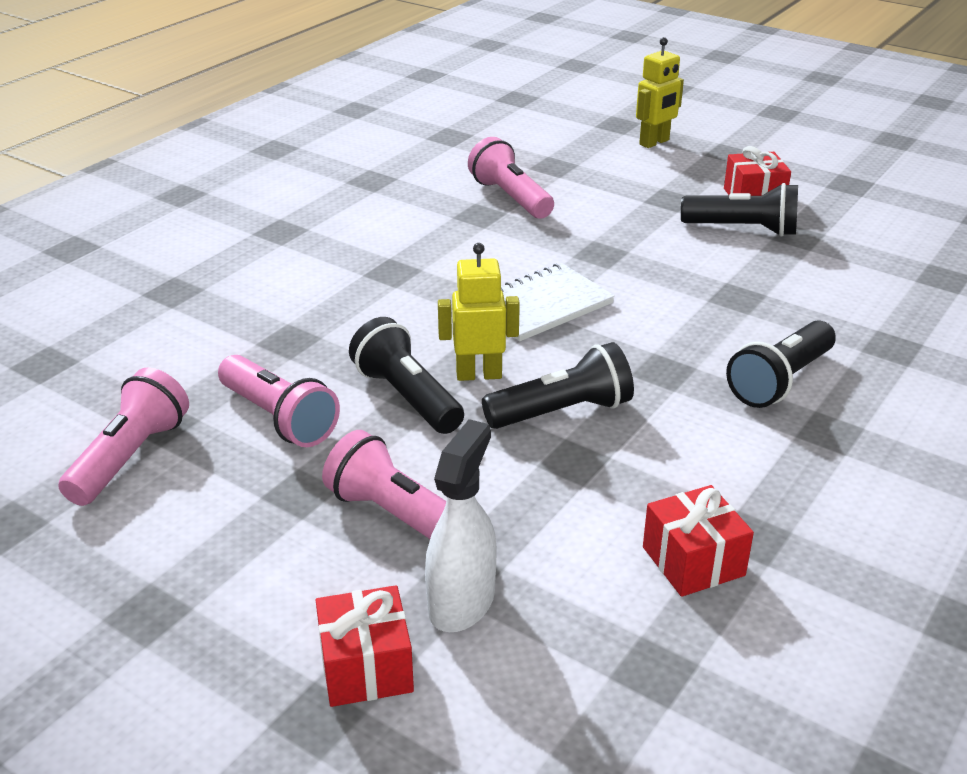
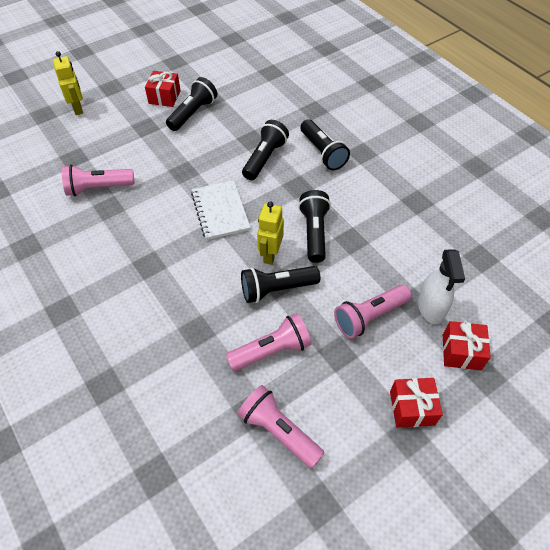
camera: 70 degrees left, 20 degrees up
white spray bottle [425,419,496,632] -> white spray bottle turned 135 degrees counterclockwise [418,249,465,324]
red gift [643,485,754,597] -> red gift moved to [390,378,443,428]
none -> black flashlight [242,120,289,180]

